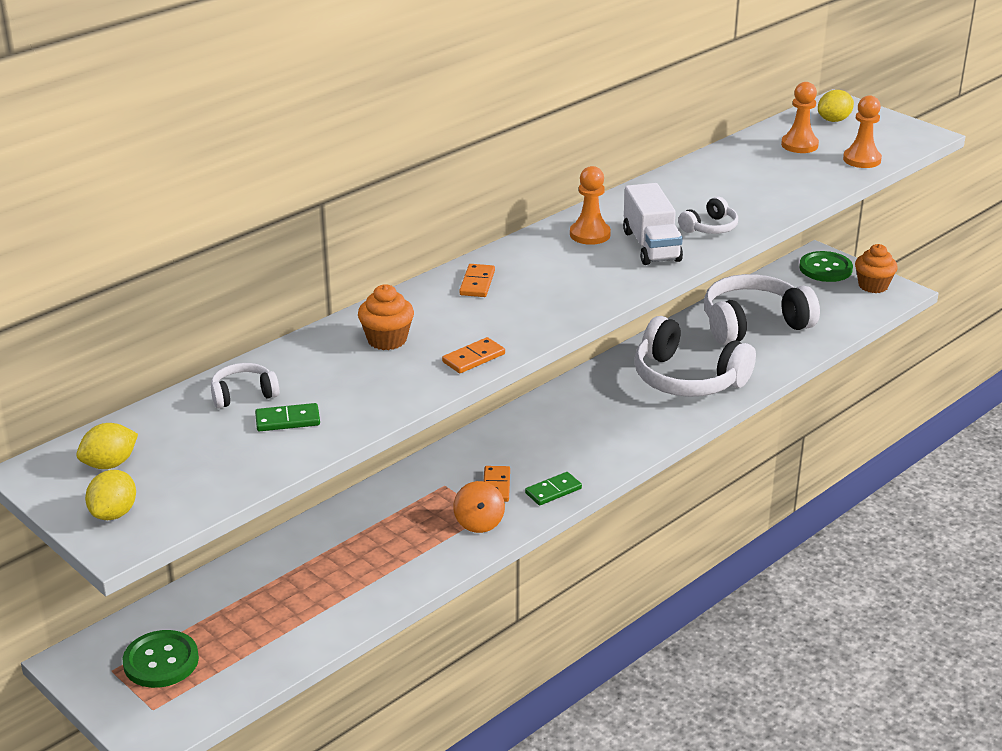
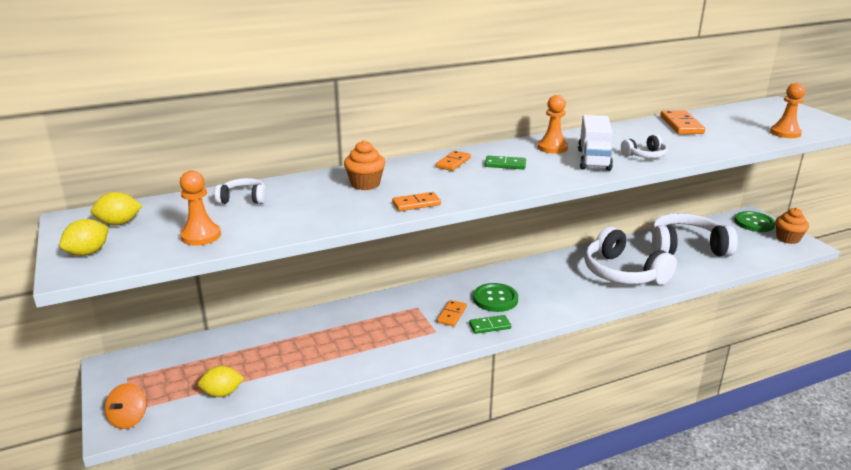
camera: 20 degrees right, 5 degrees down
green button [122,630,199,688] -> green button moved to [473,283,518,312]
green domino [255,403,320,432] -> green domino moved to [485,156,526,169]
orange spinning top [453,481,505,533] -> orange spinning top moved to [105,383,147,429]
orange pawn [781,82,819,153] -> orange pawn moved to [180,170,221,246]
yellow lemon [818,90,854,122] -> yellow lemon moved to [198,366,244,397]
none -> orange domino [660,110,705,134]

